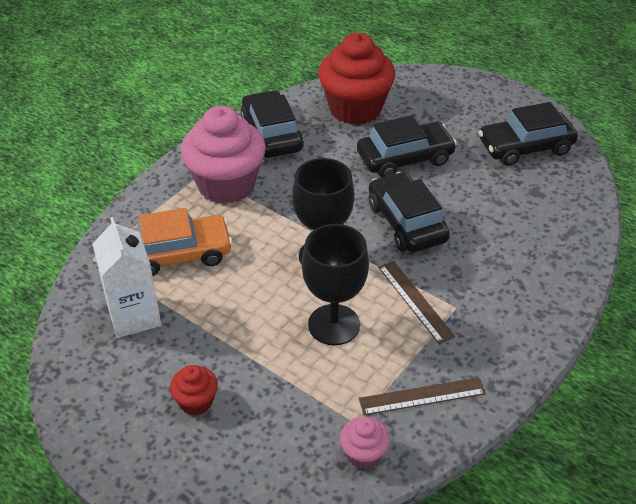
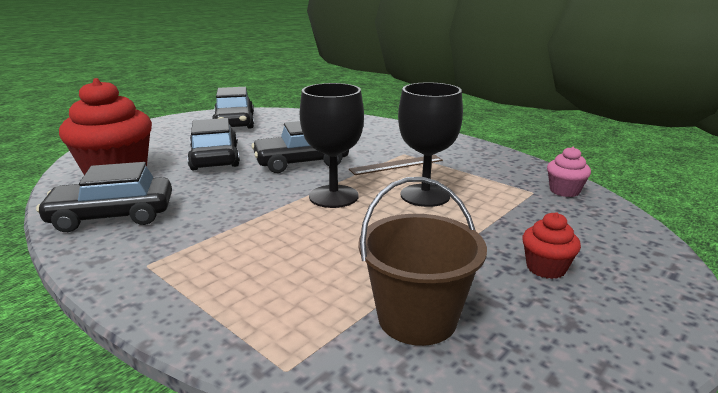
camera: 85 degrees left, 20 degrees down
white carton [93,217,161,338] -> brown bucket [358,177,487,346]
orange car [132,208,233,276] -> none
pink cupcake [181,106,266,204] -> none
brown ruler [359,377,486,415] -> none

